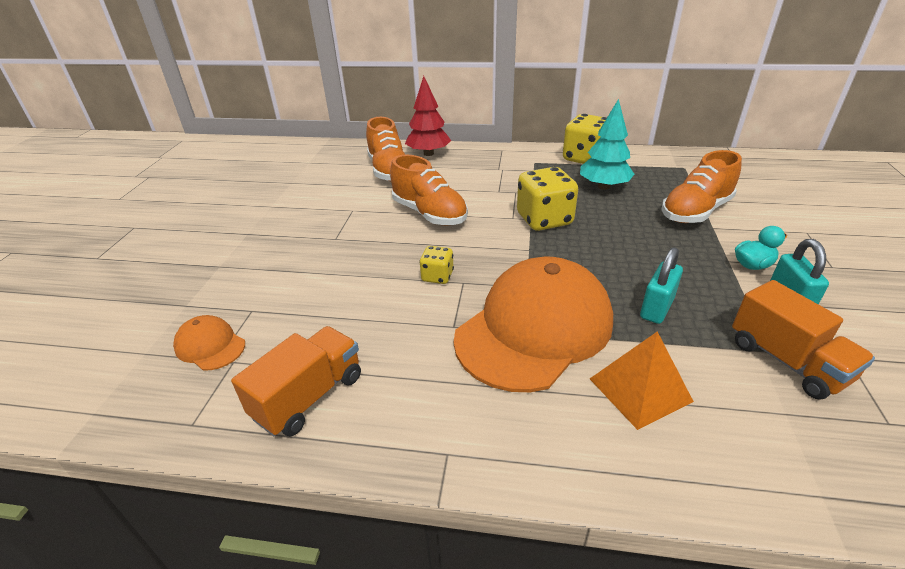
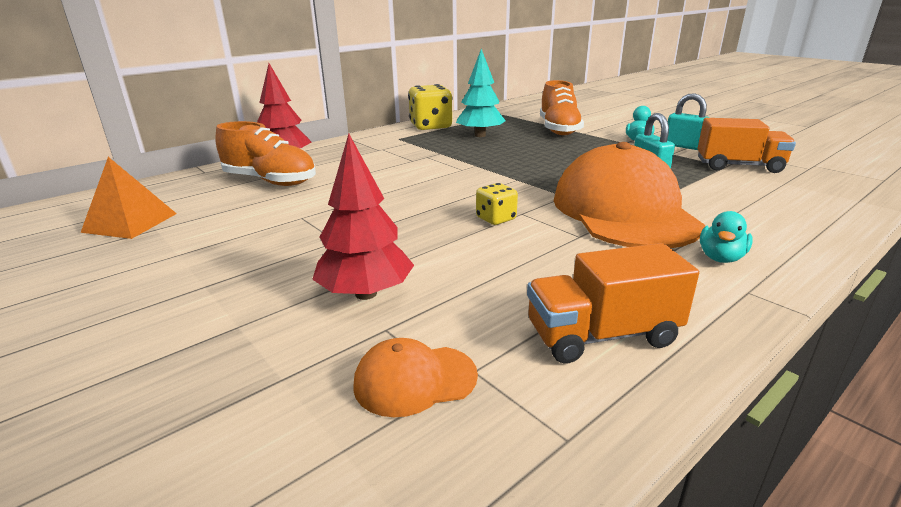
camera: 50 degrees left, 10 degrees down
orange truck [231,326,361,436] -> orange truck turned 90 degrees counterclockwise [527,243,699,363]
orange shoe [390,154,468,226] -> none
yellow dice [517,167,578,231] -> none
orange pyramid [590,332,694,430] -> orange pyramid moved to [80,157,177,239]
none -> red tree [312,134,414,300]
none -> turquoise duck [700,211,753,263]

